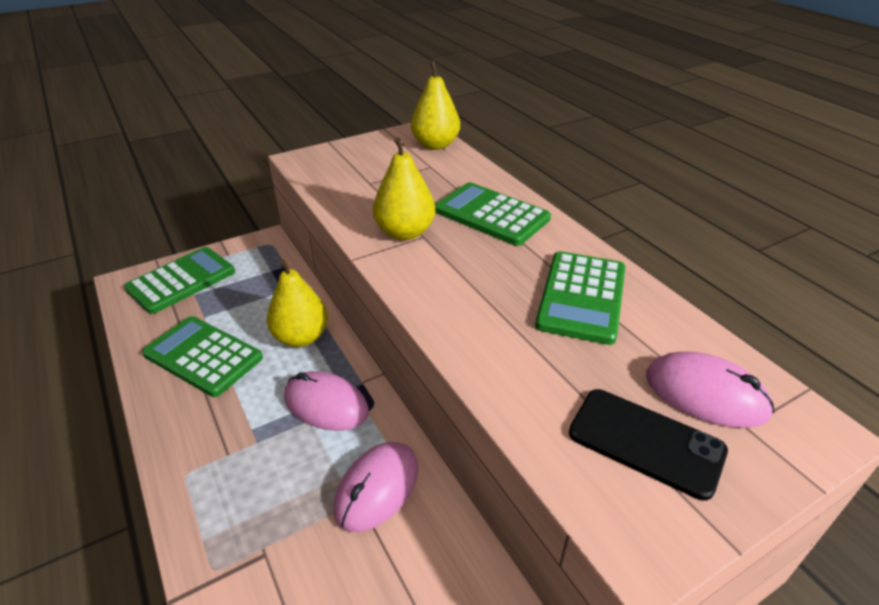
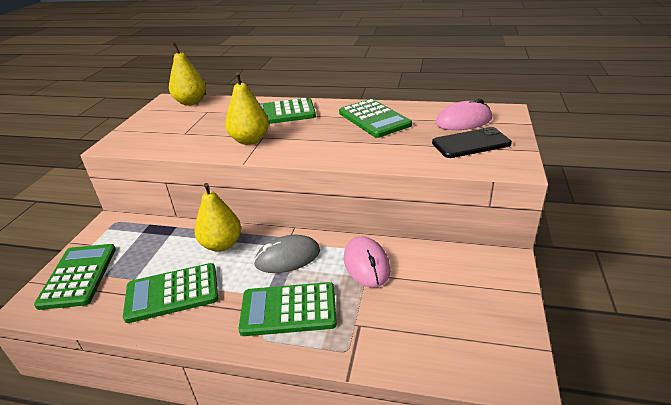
camera: 45 degrees left, 5 degrees down
pink mouse [284,371,369,431] -> grey mouse [254,235,320,273]
none -> green calculator [239,282,337,336]

